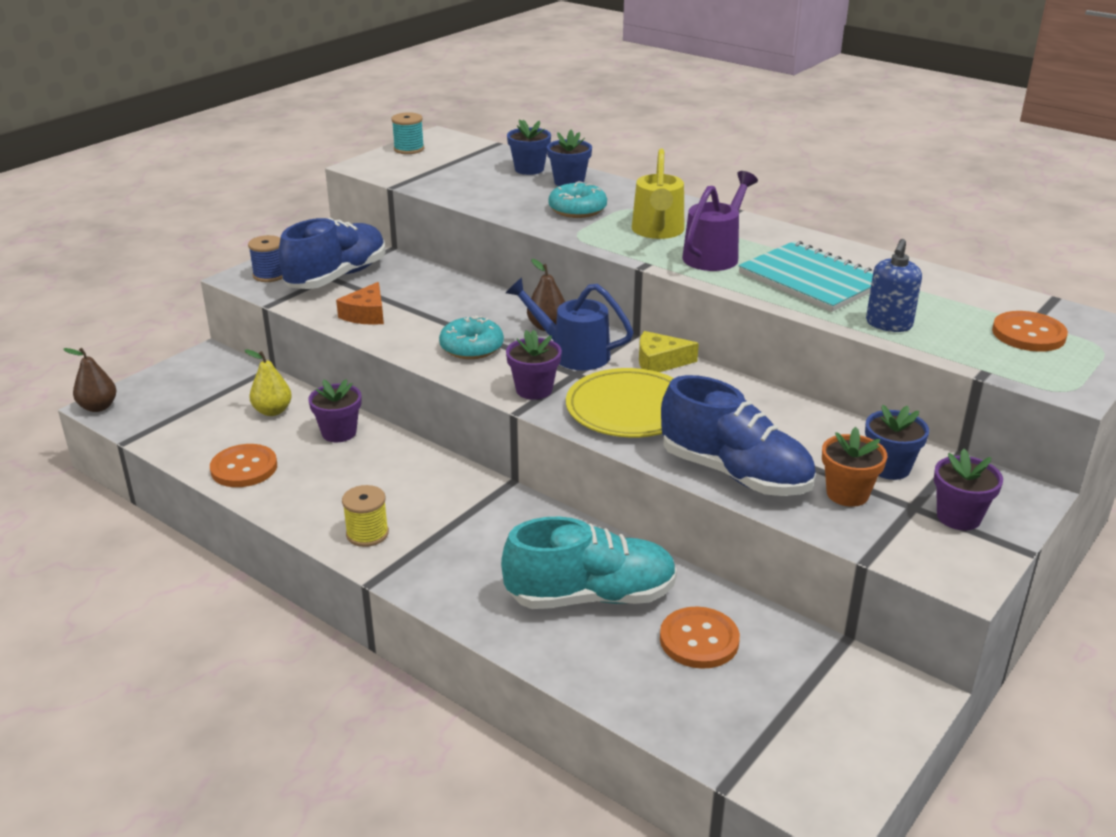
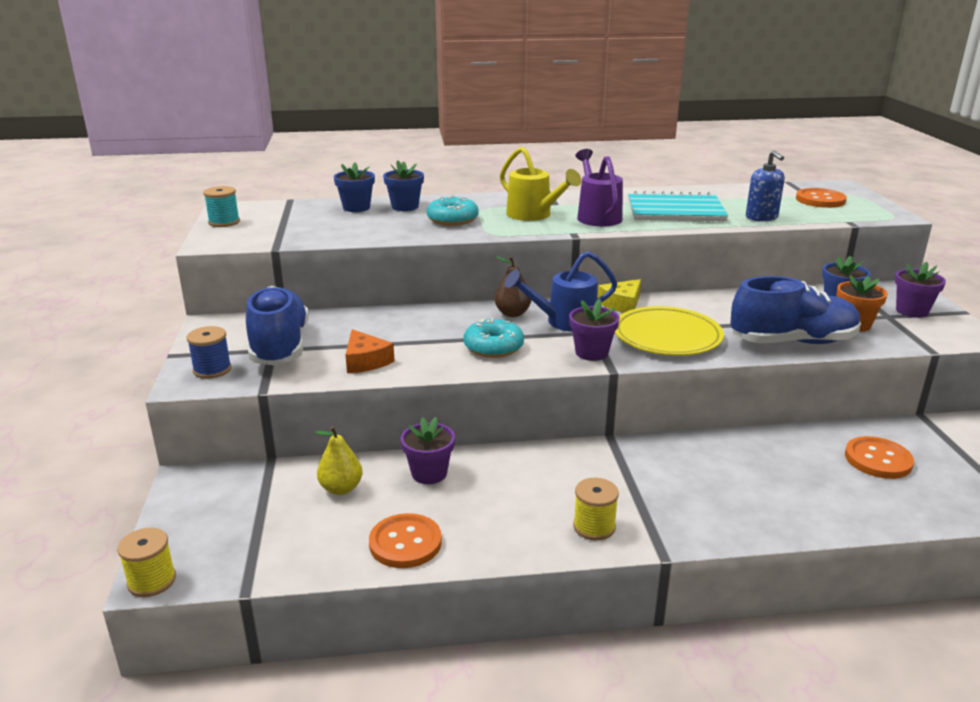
camera: 45 degrees left, 5 degrees down
brown pear [63,348,117,412] -> yellow spool [117,528,176,597]
turquoise shoe [501,517,677,609] -> none

